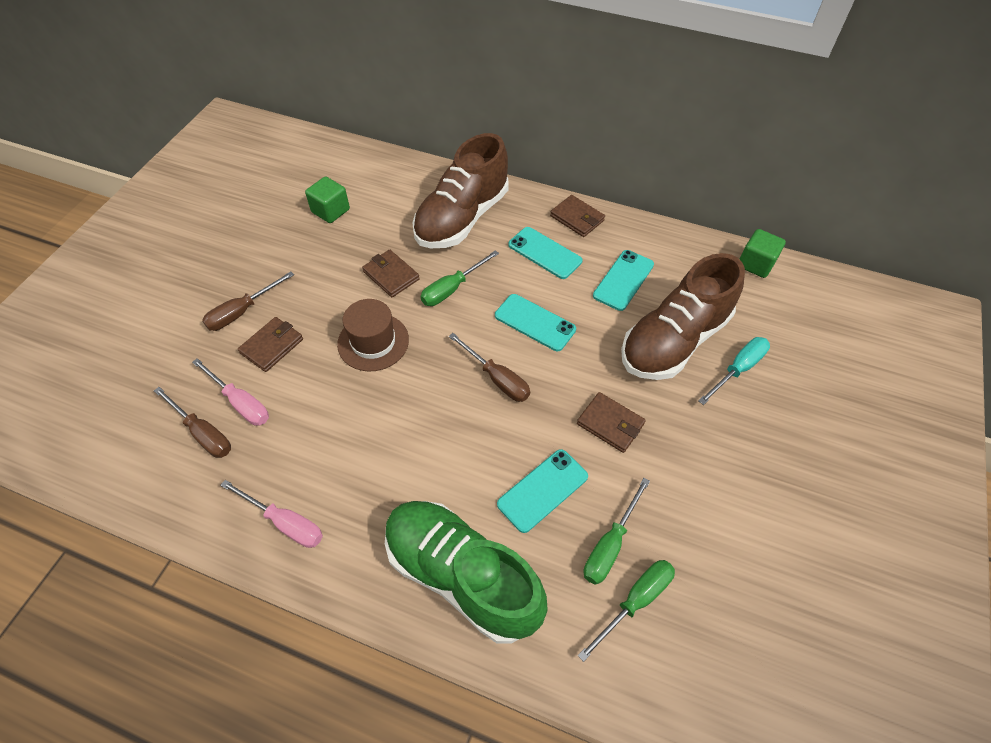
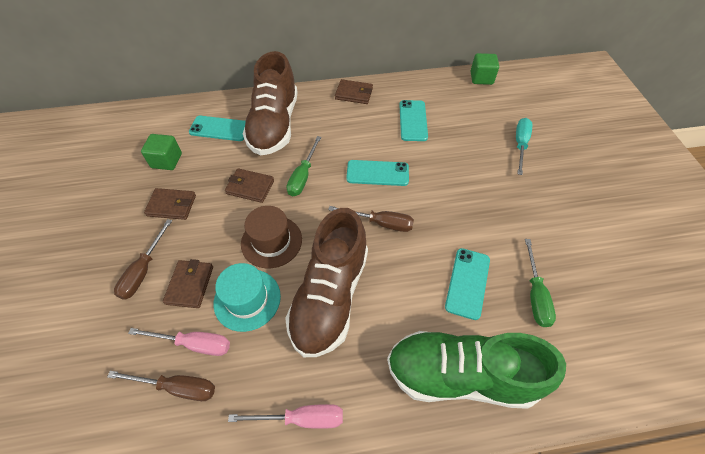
camera: 30 degrees left, 0 degrees up
turquoise phone [508,227,583,279] -> turquoise phone moved to [189,116,246,141]
brown wallet [577,392,646,453] -> brown wallet moved to [144,188,196,220]
green screwdriver [578,560,675,662] -> none
brown shoe [621,253,745,380] -> brown shoe moved to [285,208,368,357]
none -> turquoise hat [214,263,281,332]

